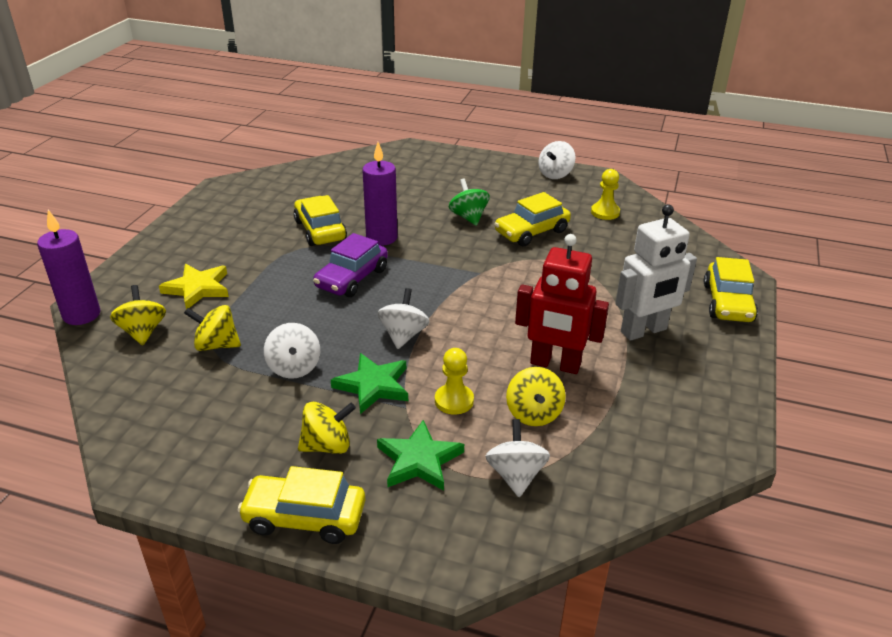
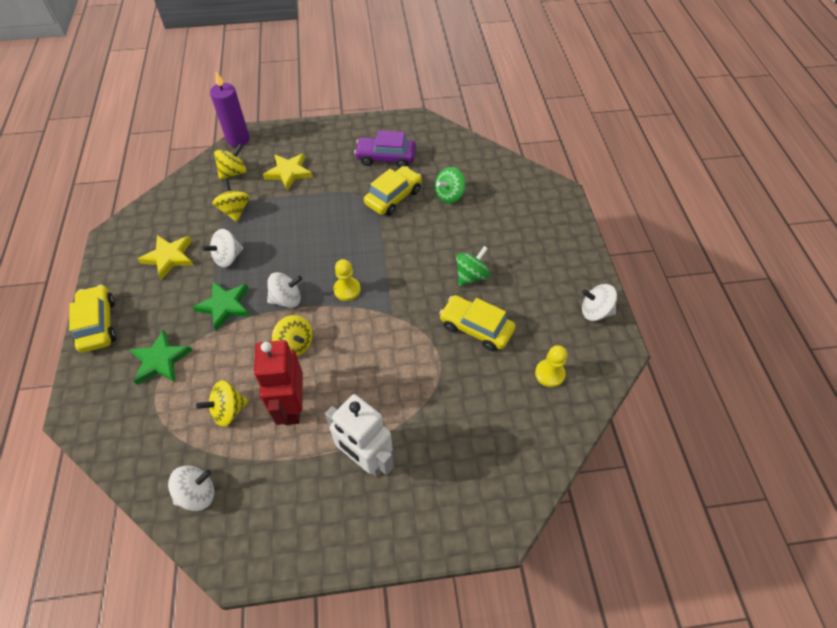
camera: 65 degrees right, 20 degrees up
yellow spinning top [298,402,356,454] -> yellow spinning top moved to [272,315,313,356]
purple car [313,233,388,297] -> purple car moved to [354,131,416,168]
purple candle [362,142,398,246] -> none
yellow pawn [435,348,474,414] -> yellow pawn moved to [333,259,361,301]
white spinning top [485,419,550,497] -> white spinning top moved to [168,465,214,511]
yellow car [704,257,758,322] -> none
none -> yellow star [138,235,193,280]
none -> green spinning top [435,167,466,203]

